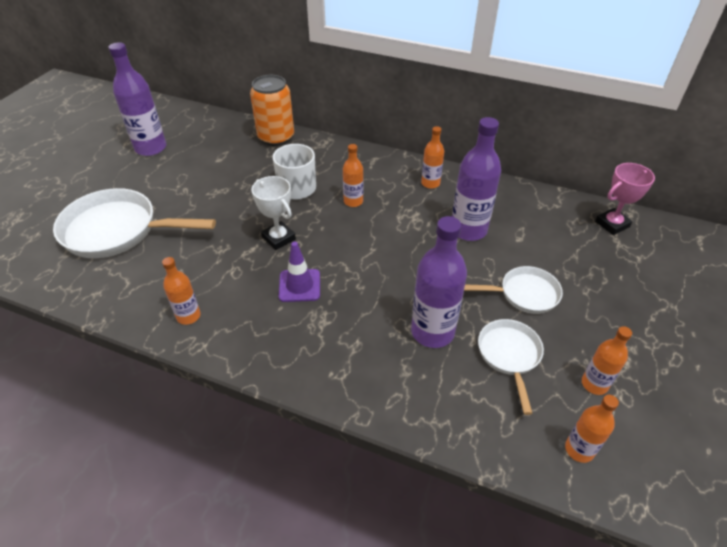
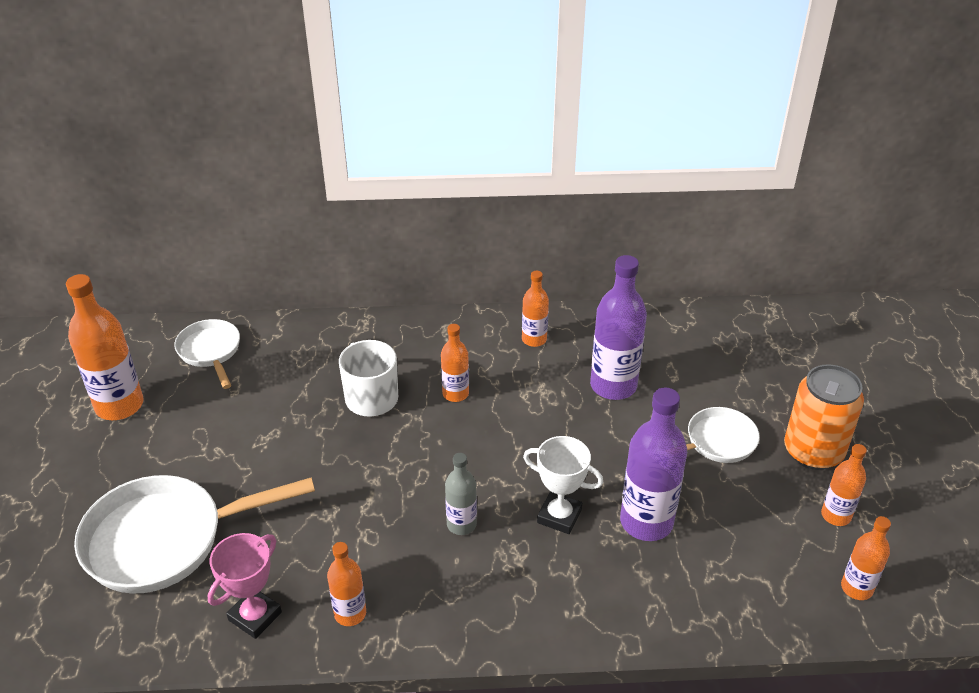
camera: 25 degrees left, 5 degrees down
purple bottle [108,42,166,156] -> orange bottle [66,274,144,420]
orange can [250,75,294,146] -> orange can moved to [784,364,864,470]
white trophy [251,176,296,250] -> white trophy moved to [523,436,603,534]
purple traffic cone [279,242,320,302] -> grey bottle [445,453,477,535]
white pan [478,319,544,415] -> white pan moved to [174,319,240,389]
pink trophy [595,163,655,235] -> pink trophy moved to [207,533,282,639]

